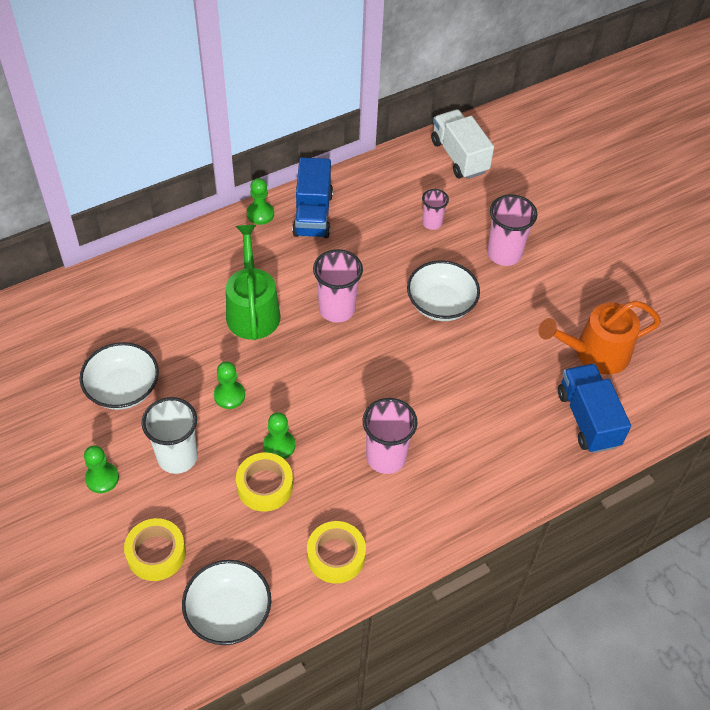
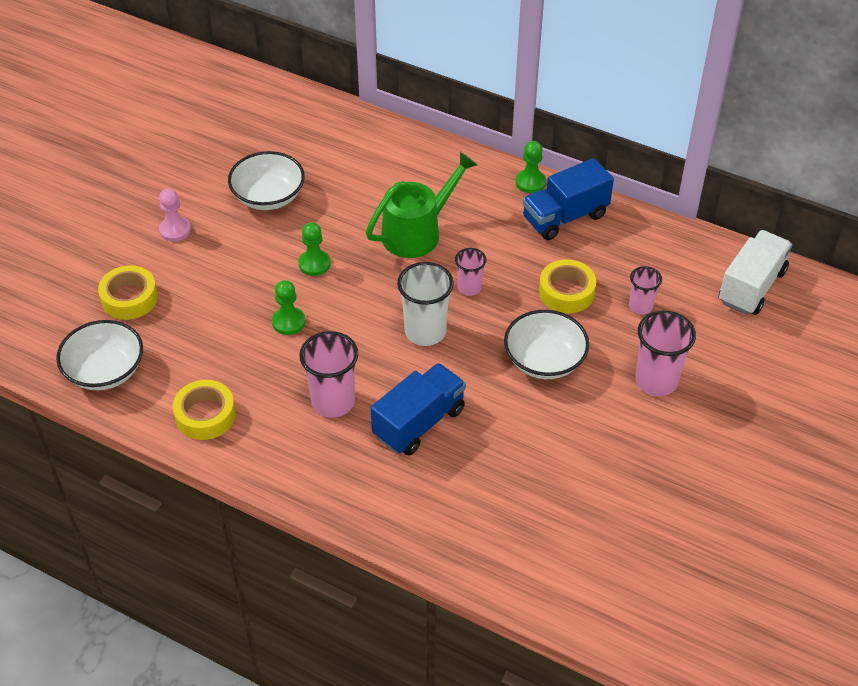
camera: 60 degrees right, 5 degrees down
green pawn [84,445,119,493] -> pink pawn [159,188,191,242]
white cup [142,397,198,474] -> white cup moved to [397,262,454,346]
yellow tape [236,453,293,512] -> yellow tape moved to [539,259,596,313]
pink cup [313,249,363,323] -> pink cup [455,248,486,296], size x0.59
orange watering can [539,301,661,375] -> none
blue truck [558,364,631,453] -> blue truck moved to [371,363,466,455]

